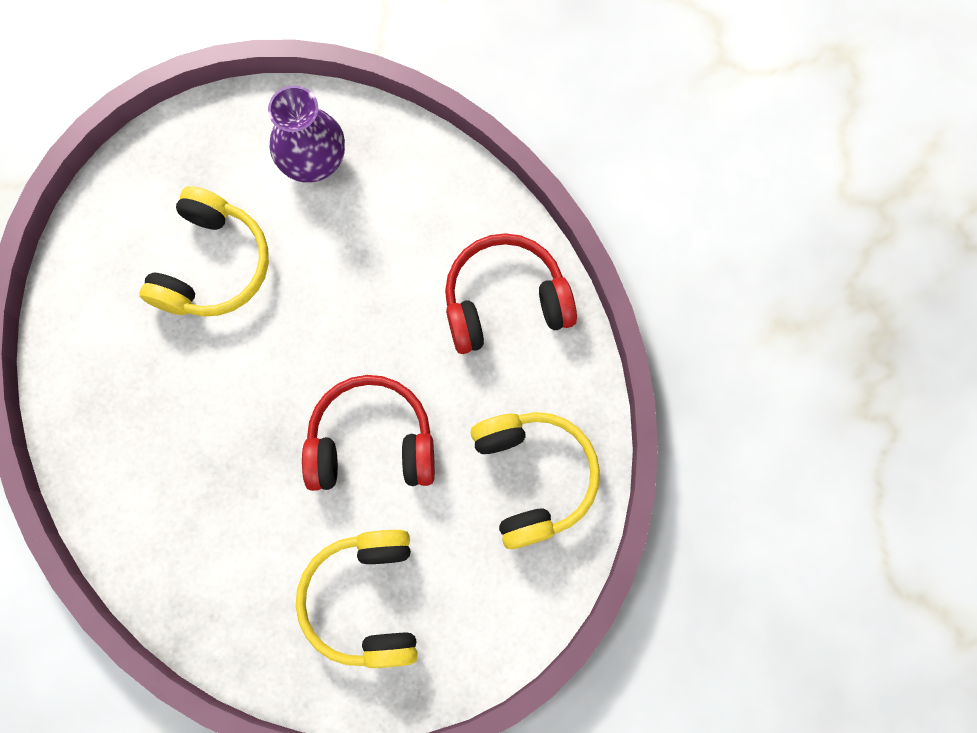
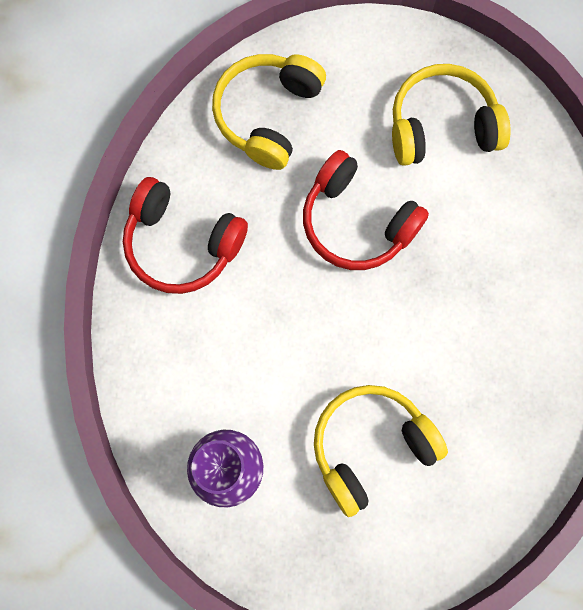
camera: 140 degrees left, 0 degrees up
yellow headphones [296,530,418,668] -> yellow headphones turned 135 degrees counterclockwise [392,64,511,166]

